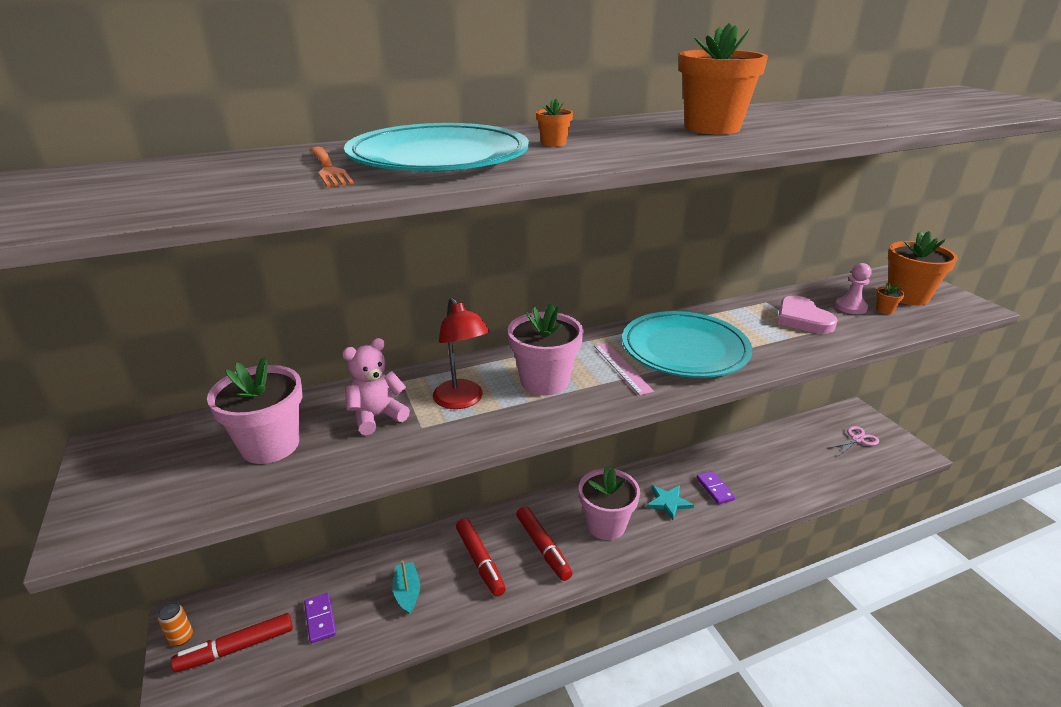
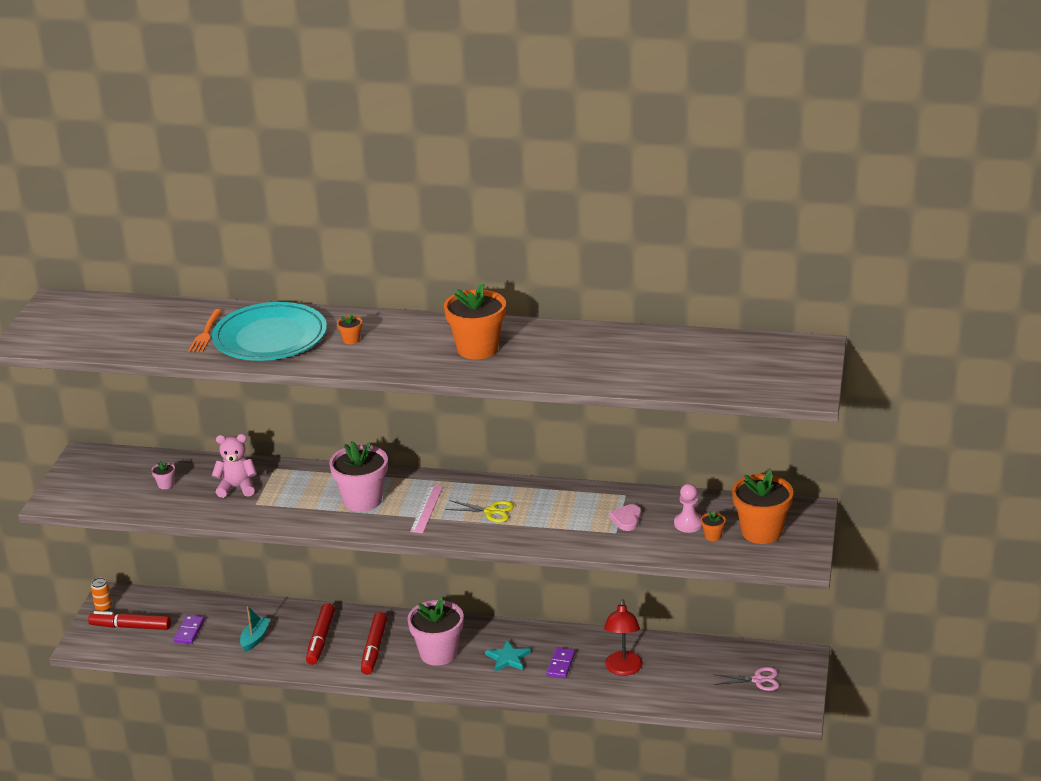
camera: 35 degrees right, 0 degrees up
pink flower pot [207,357,303,464] -> pink flower pot [152,461,175,489], size x0.41
red lamp [433,298,490,409] -> red lamp moved to [604,599,643,676]
turquoise plate [622,311,752,378] -> yellow scissors [445,500,514,523]
pink heart [777,296,838,334] -> pink heart [609,504,641,531], size x0.62

